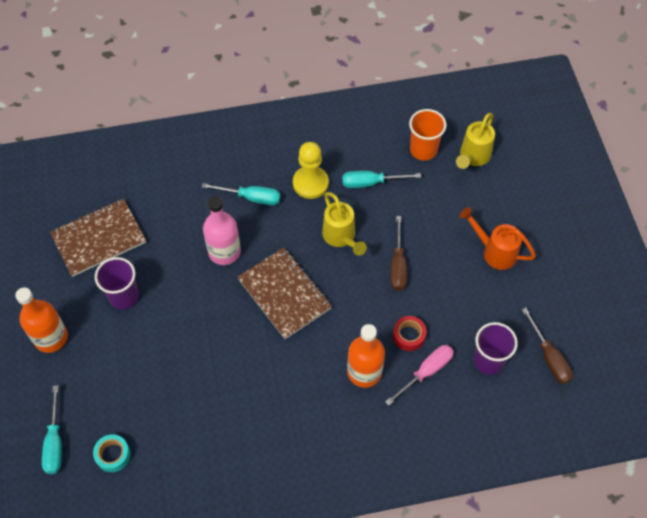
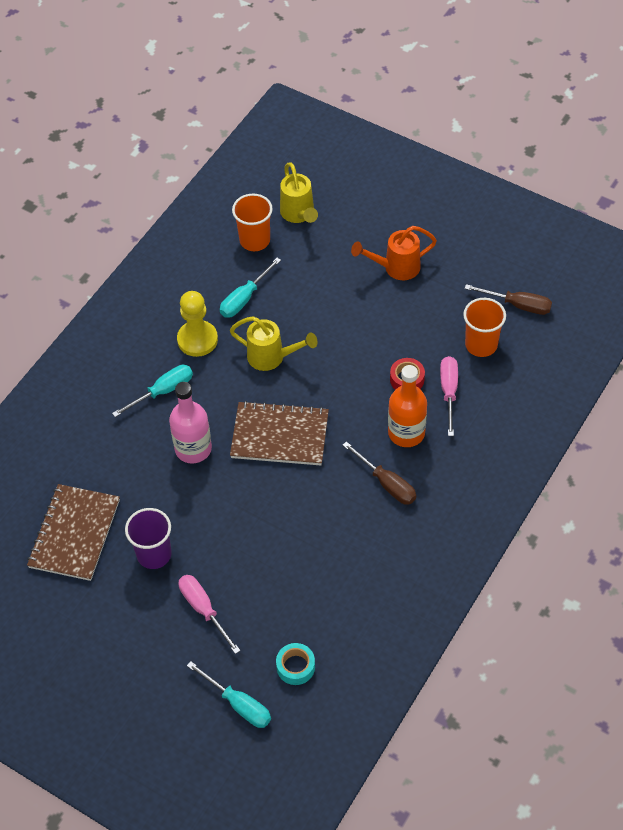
camera: 45 degrees left, 5 degrees down
orange bottle [15,288,68,353] -> none
brown screwdriver [391,216,407,291] -> brown screwdriver moved to [343,441,416,505]
purple cup [473,322,518,375] -> orange cup [463,298,506,357]
none -> pink screwdriver [178,575,240,654]

